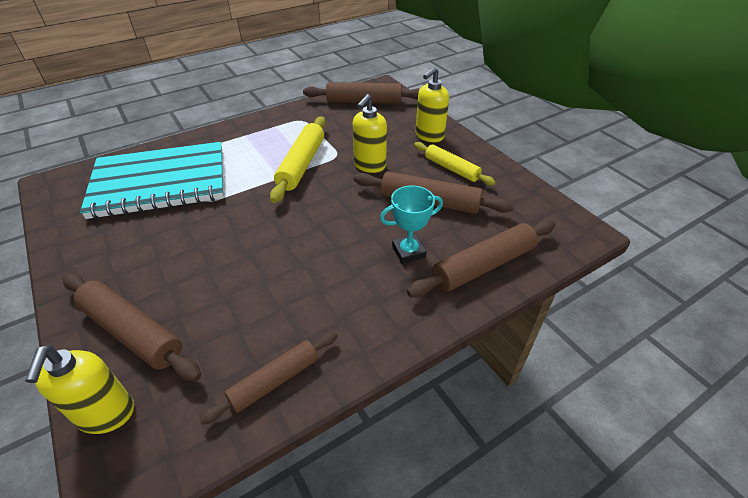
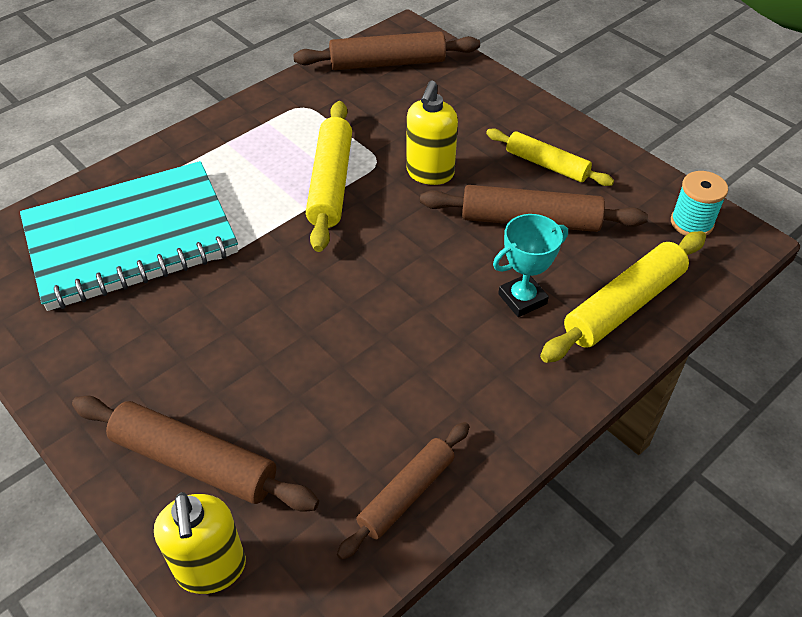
camera: 10 degrees left, 5 degrees up
brown rolling pin [407,220,555,298] -> yellow rolling pin [540,231,706,363]
yellow soap dispenser [416,67,449,142] -> none
none -> turquoise spool [671,171,728,236]

